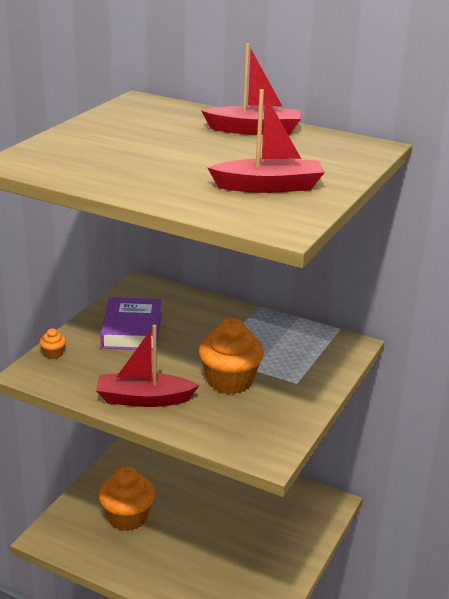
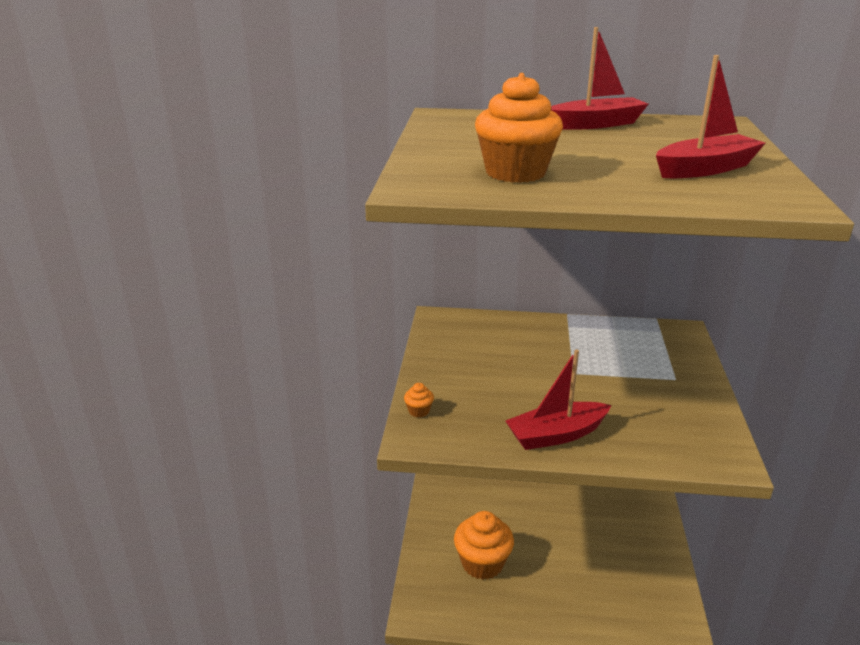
camera: 20 degrees left, 0 degrees up
purple book [100,297,162,350] -> none
orange cupcake [199,318,264,394] -> orange cupcake moved to [475,73,563,183]

